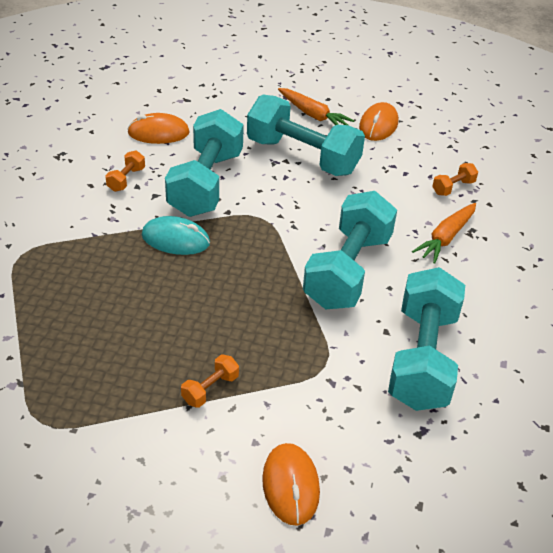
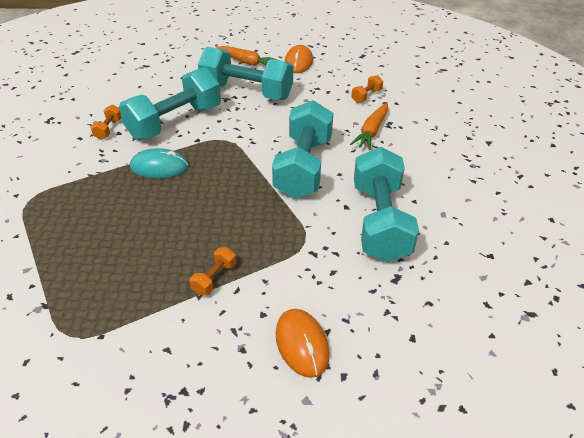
camera: 10 degrees left, 0 degrees up
orange mouse [127,113,190,144] -> none
turquoise dumbbell [165,109,244,217] -> turquoise dumbbell turned 45 degrees clockwise [119,67,221,140]

